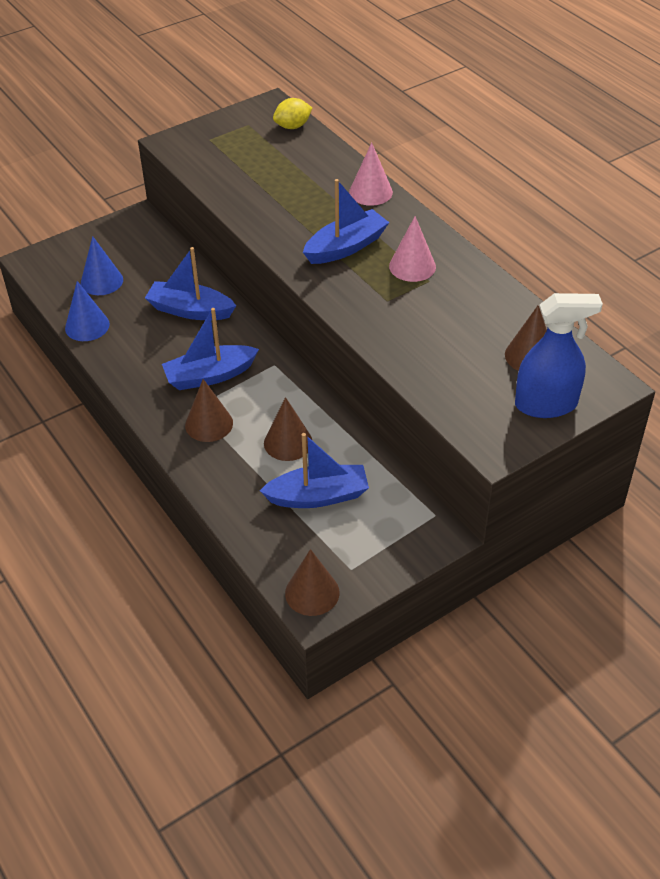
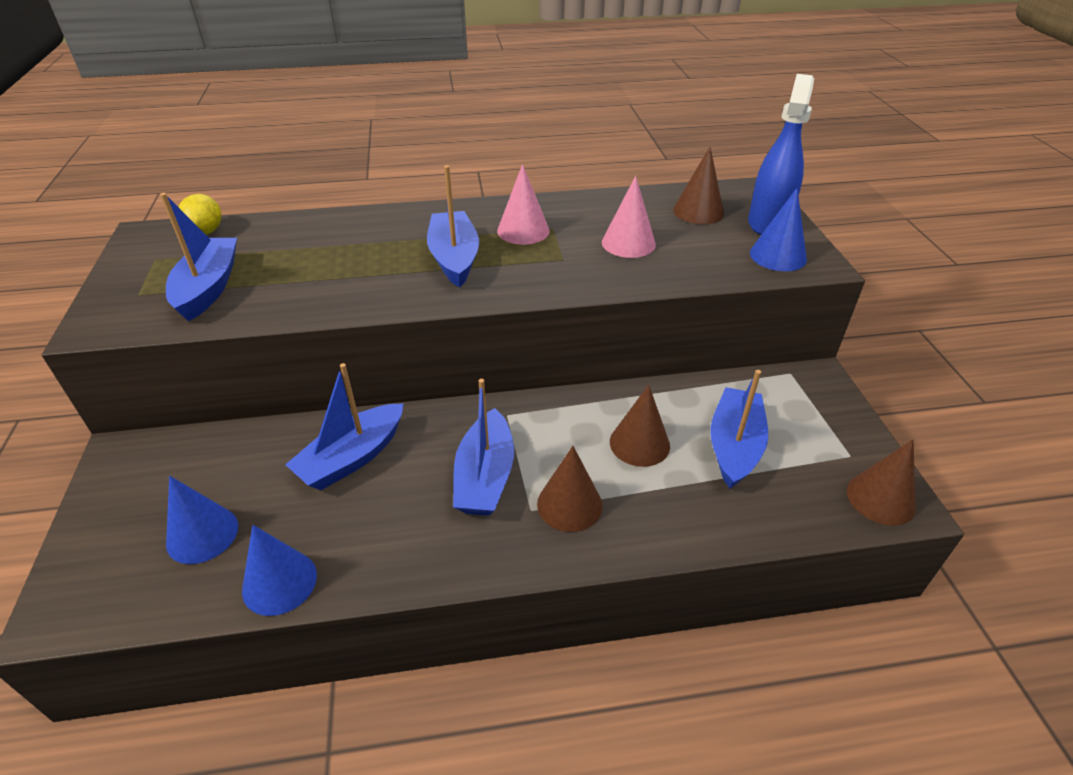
camera: 65 degrees left, 5 degrees down
pink cone [349,142,393,206] -> pink cone moved to [602,176,656,258]
none -> blue boat [160,193,237,321]
none -> blue cone [750,188,807,271]

